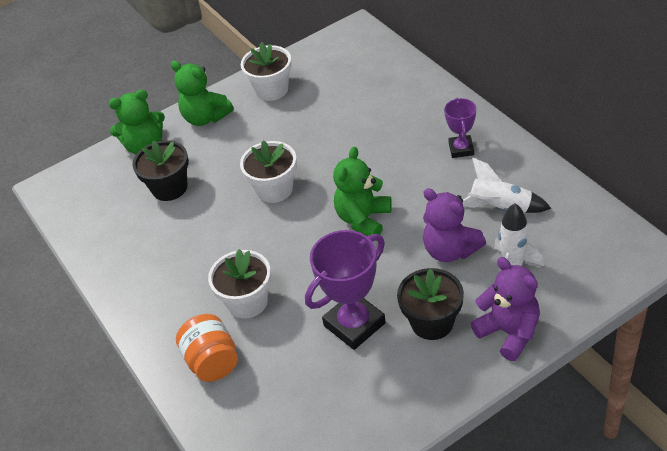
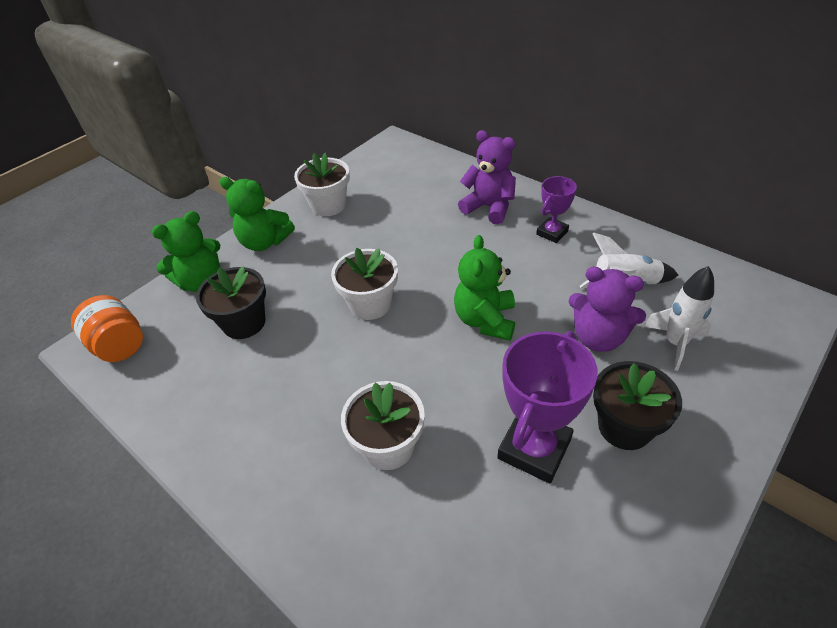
camera: 20 degrees left, 0 degrees up
orange jar [176,314,238,382] -> orange jar moved to [71,295,143,362]
purple trophy [444,98,476,158] -> purple trophy turned 60 degrees clockwise [536,176,577,243]
purple teddy bear [471,257,540,361] -> purple teddy bear moved to [458,130,516,224]

